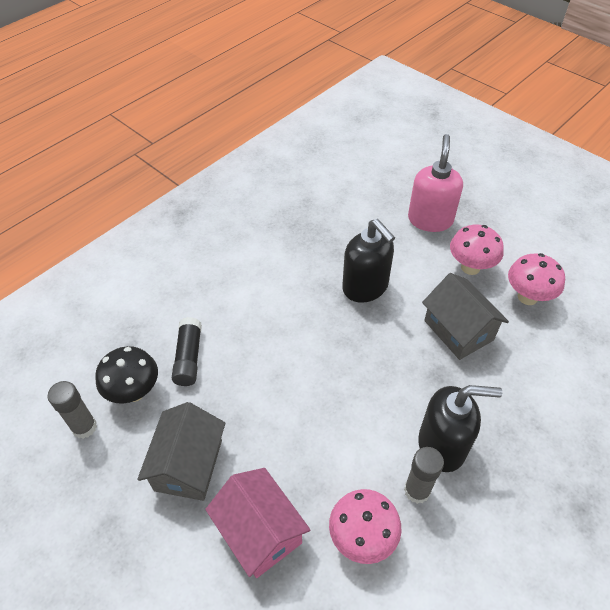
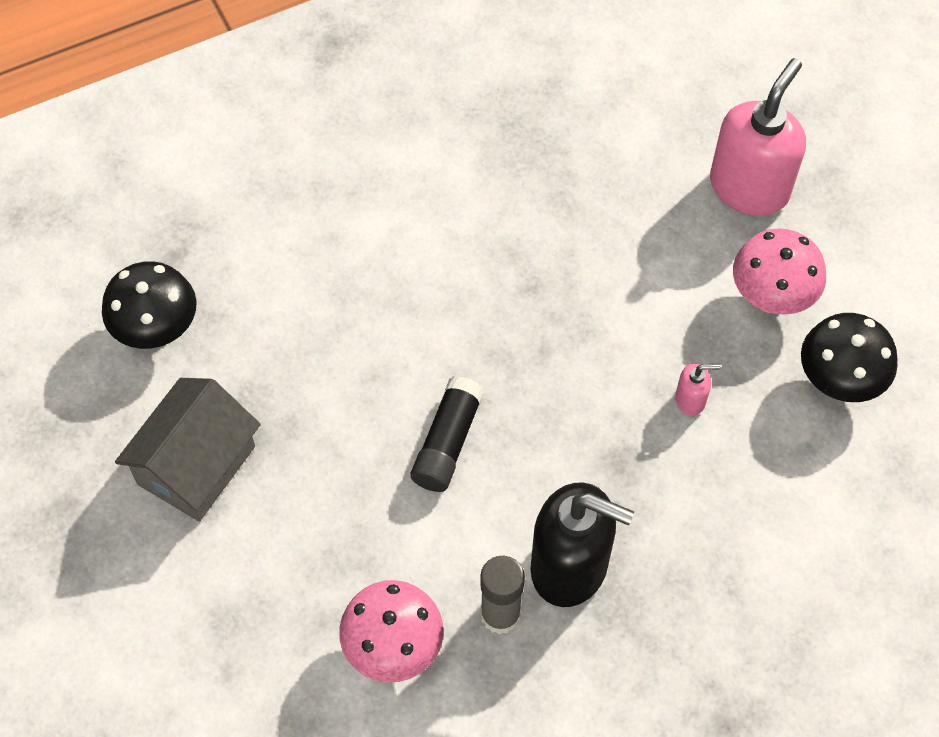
camera: 20 degrees right, 10 degrees up
grey glue stick [48,381,97,439] -> none
black glue stick [172,317,202,386] -> black glue stick moved to [411,376,484,492]
pink house [205,468,311,578] -> none
black soap dispenser [342,219,395,303] -> none
grey house [422,273,509,360] -> pink soap dispenser [675,364,721,416]
pink mushroom [508,253,565,305] -> black mushroom [801,313,898,402]

